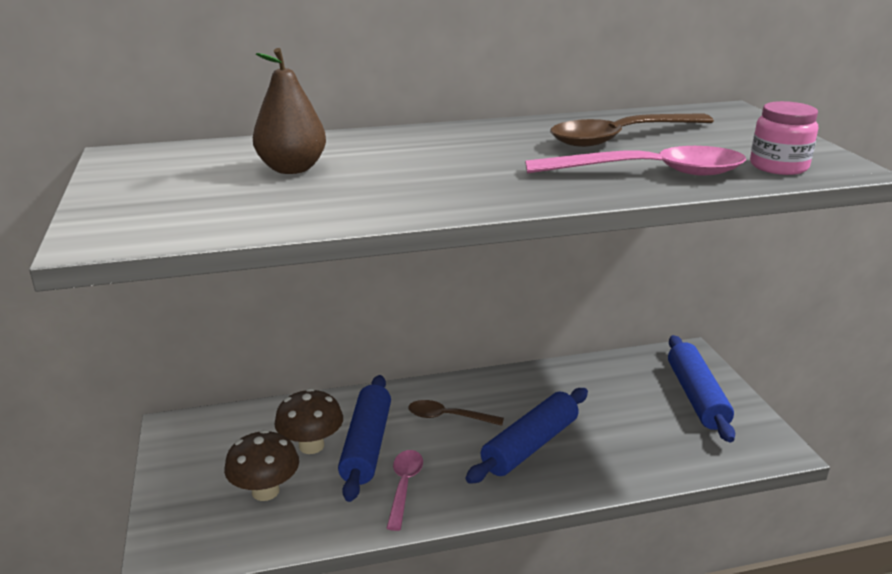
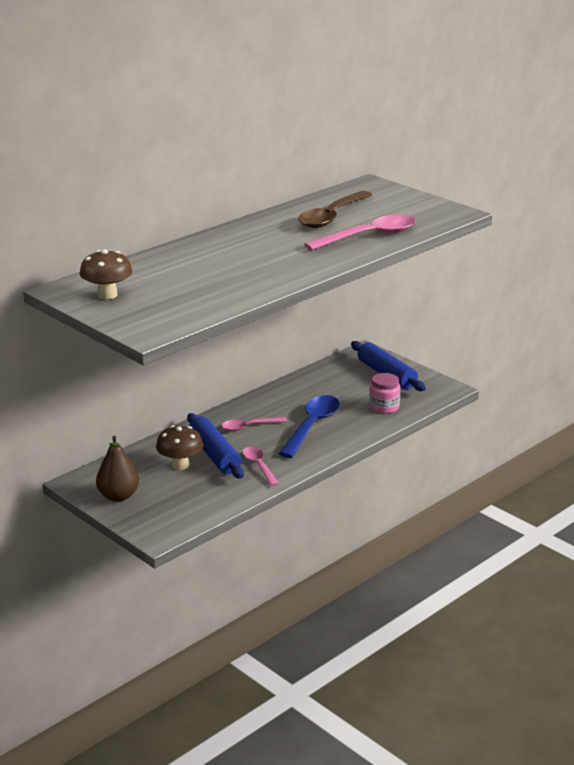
camera: 30 degrees left, 0 degrees up
brown mushroom [224,430,299,501] -> brown mushroom moved to [79,249,133,299]
brown pear [253,48,326,174] -> brown pear moved to [96,436,139,502]
brown spoon [408,400,504,426] -> pink spoon [221,417,287,431]
blue rolling pin [466,388,588,484] -> blue spoon [279,395,340,458]
pink jar [750,101,818,175] -> pink jar moved to [369,373,401,414]

